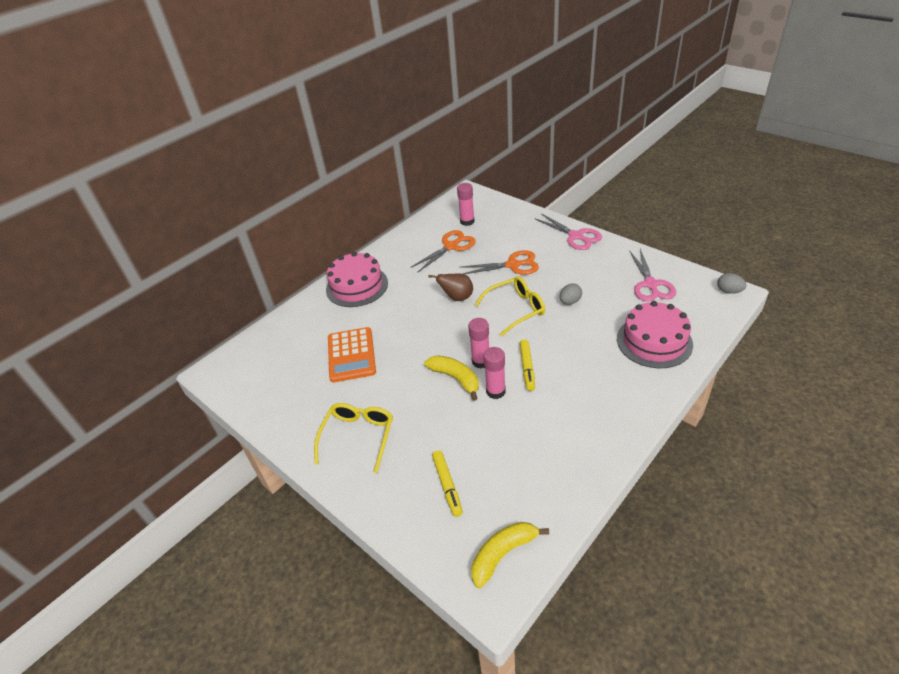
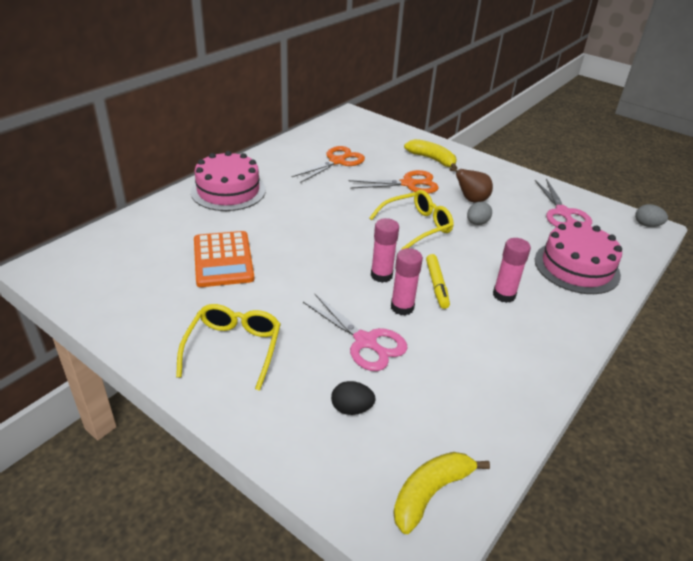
camera: 10 degrees left, 5 degrees down
yellow banana [424,355,479,401] -> yellow banana moved to [404,139,457,169]
brown pear [429,274,473,301] -> brown pear moved to [450,168,493,202]
yellow marker [432,450,463,517] -> black egg [331,381,376,415]
pink glue stick [457,183,475,226] -> pink glue stick moved to [493,238,531,303]
pink scissors [535,214,602,250] -> pink scissors moved to [303,294,408,371]

